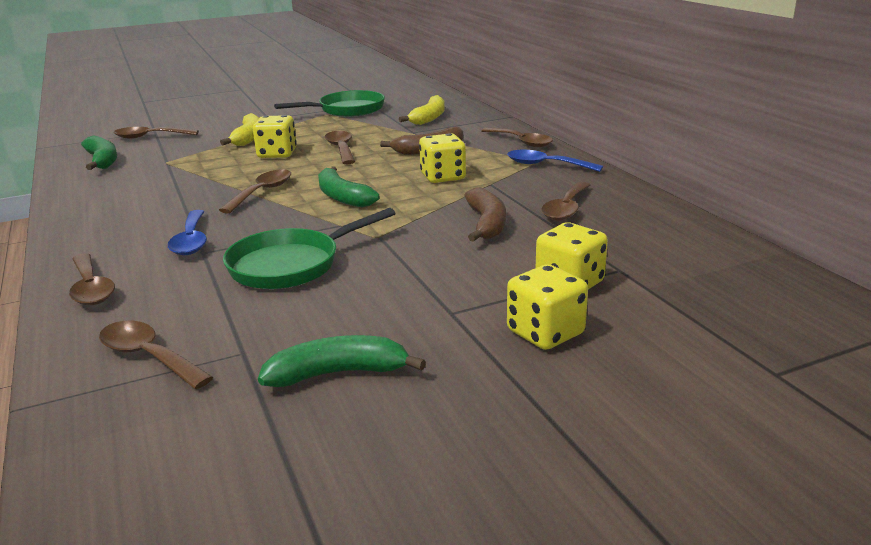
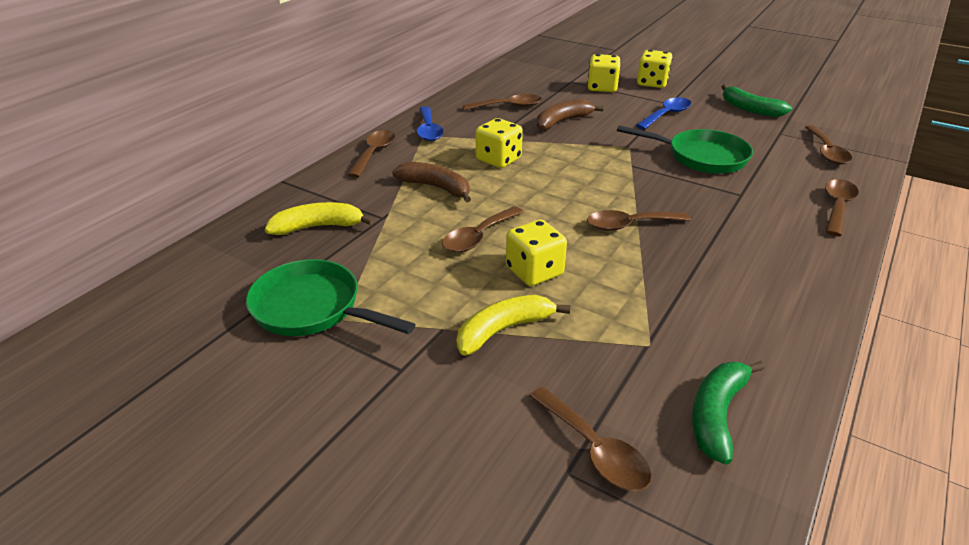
camera: 125 degrees left, 10 degrees up
blue spoon [168,210,207,255] -> blue spoon moved to [636,97,691,130]
green banana [318,166,379,207] -> none

